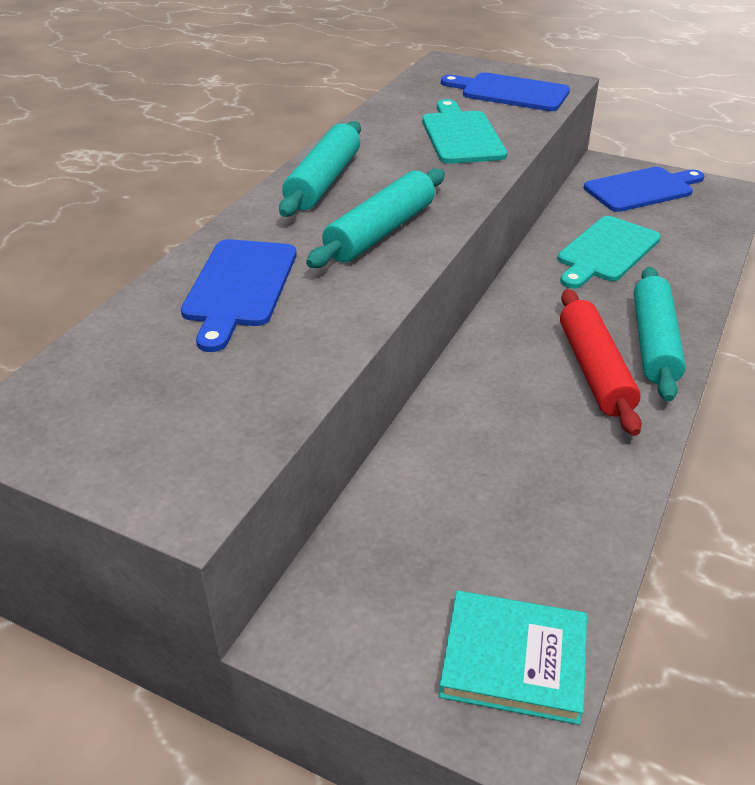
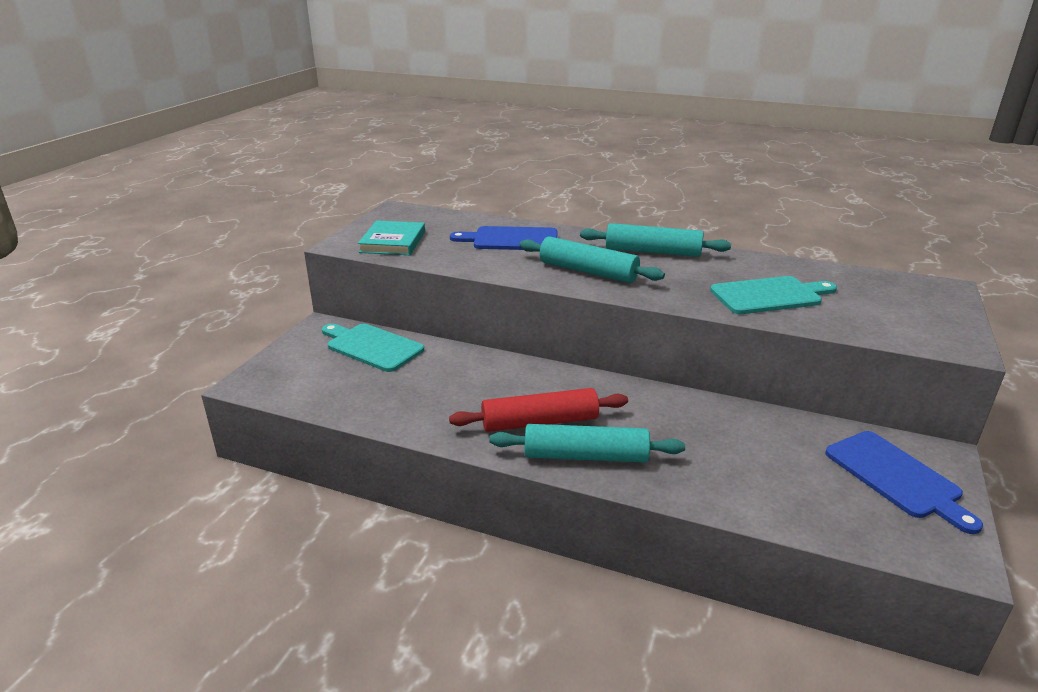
camera: 85 degrees right, 10 degrees down
turquoise book [439,591,587,725] -> turquoise book moved to [358,220,425,255]
blue cutting board [441,72,570,111] -> none
turquoise cutting board [557,216,661,289] -> turquoise cutting board moved to [322,324,424,372]

